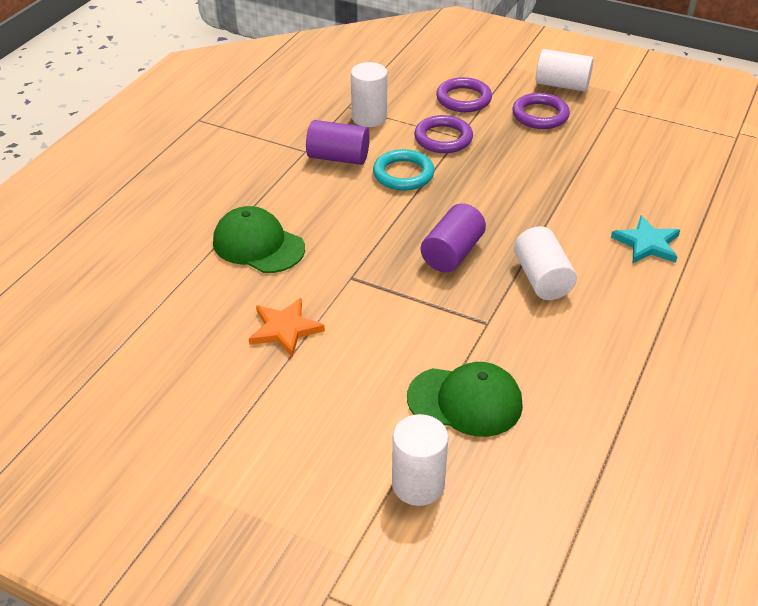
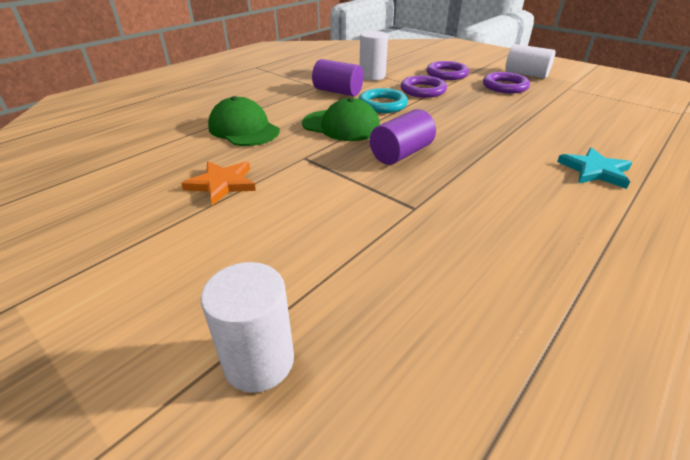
camera: 15 degrees right, 5 degrees down
green cap [407,362,523,437] -> green cap moved to [302,98,380,141]
white cylinder [514,226,577,300] -> none

